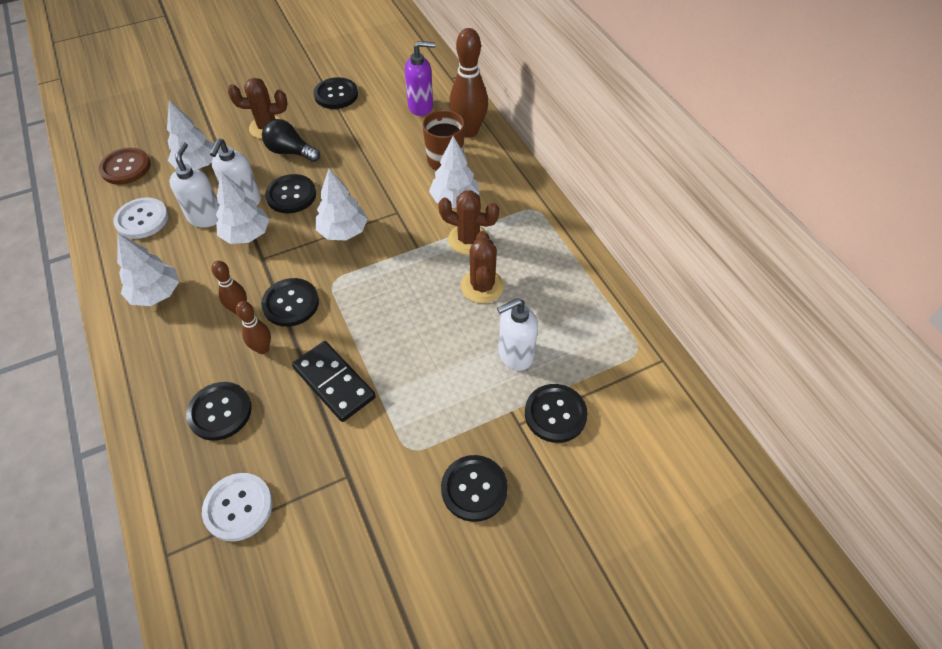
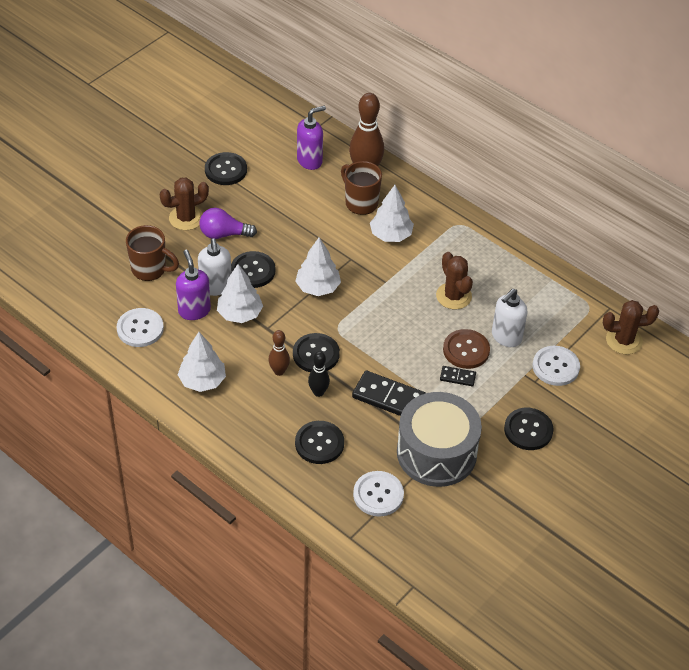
camera: 25 degrees left, 5 degrees down
brown button [99,147,151,185] -> brown button moved to [443,329,490,369]
white tree [167,100,215,169] -> brown mug [126,225,179,281]
white soap dispenser [169,142,220,227] -> purple soap dispenser [176,250,211,320]
brown bowling pin [236,301,271,354] -> black bowling pin [308,351,330,397]
black light bulb [262,119,320,162] -> purple light bulb [199,208,257,239]
brown cactus [438,190,499,255] -> brown cactus moved to [603,300,659,355]
black button [525,384,588,443] -> white button [533,346,580,386]
none -> grey drum [397,392,482,487]
none -> black domino [440,366,476,386]

